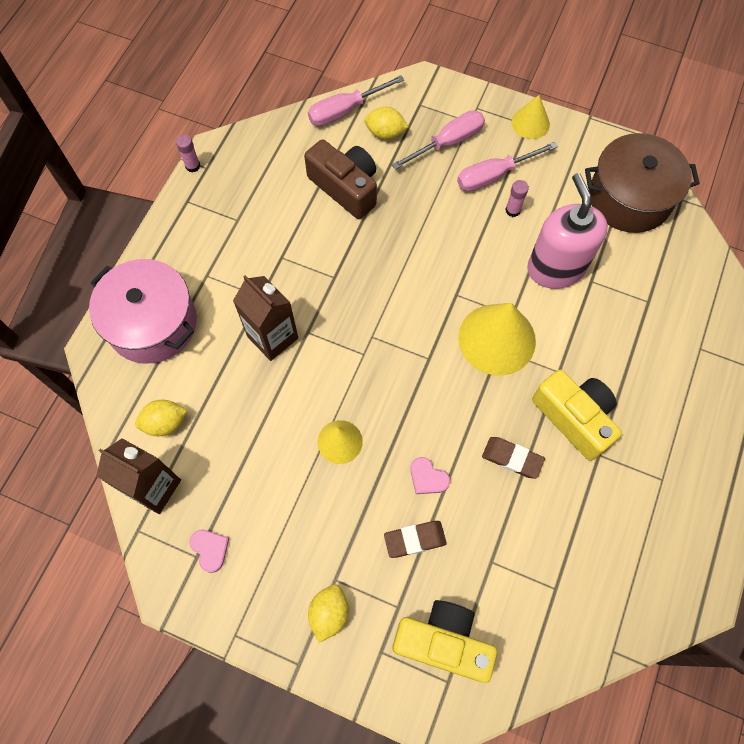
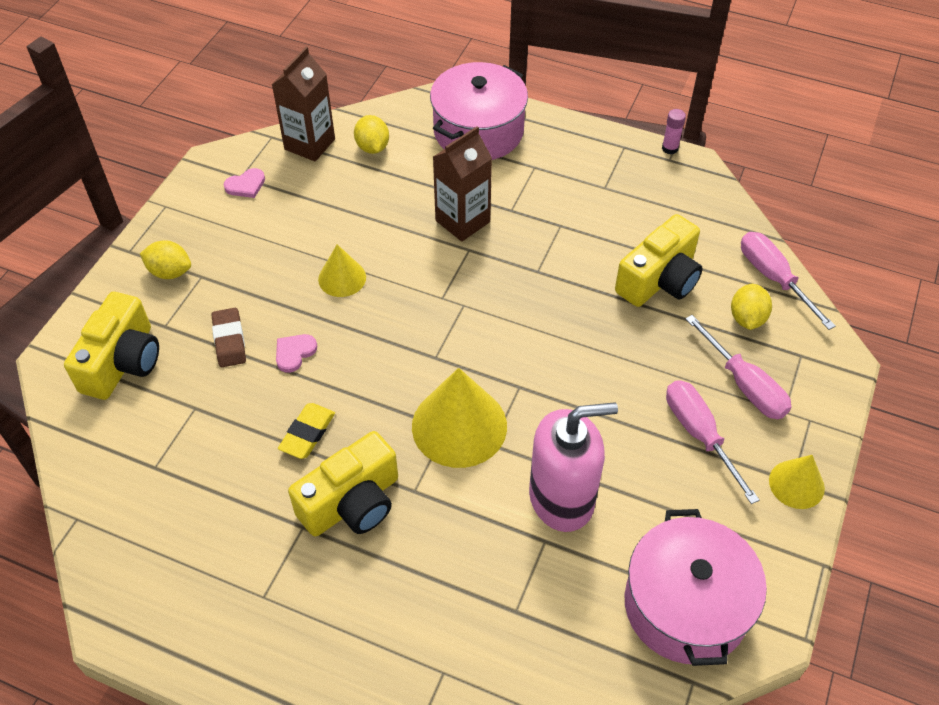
camera: 90 degrees right, 15 degrees down
brown camera [304,139,377,219] -> yellow camera [615,214,703,307]
brown eraser [482,437,545,479] -> yellow eraser [278,403,335,459]
pink glue stick [505,180,529,217] -> none
brown pot [585,133,700,233] -> pink pot [625,509,767,666]

